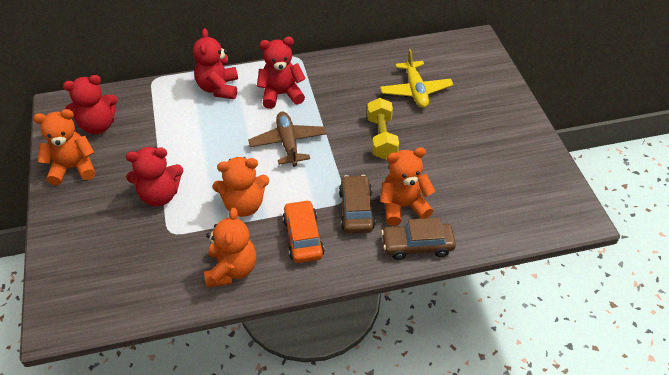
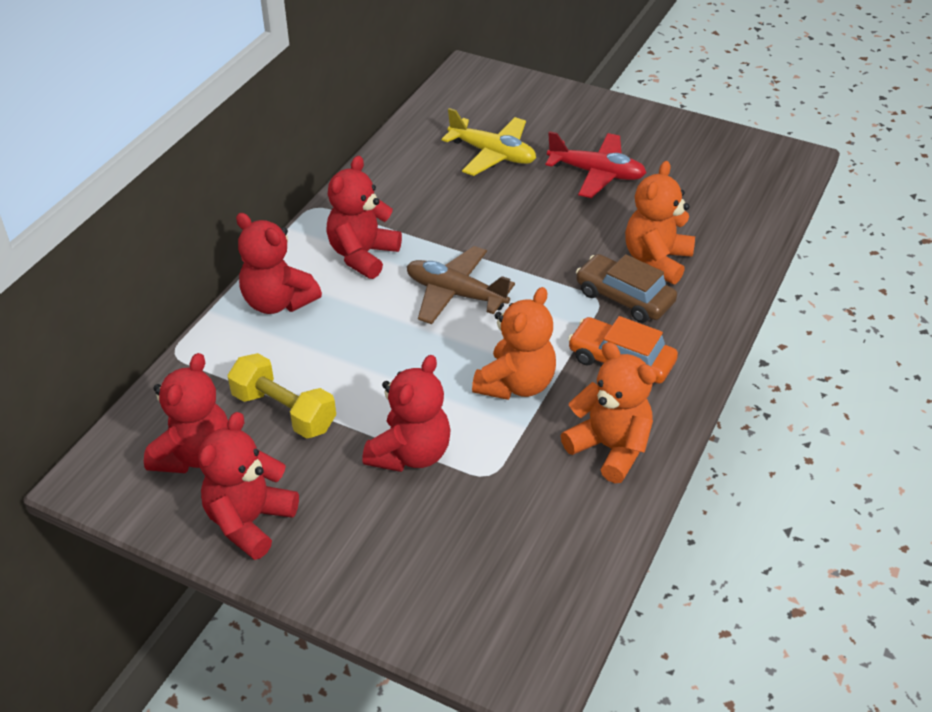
camera: 50 degrees left, 5 degrees down
orange teddy bear [33,109,95,185] -> red teddy bear [198,412,299,560]
yellow dumbbell [367,98,399,160] -> yellow dumbbell moved to [227,353,336,439]
brown car [381,218,456,260] -> none
none -> red plane [545,131,646,198]

